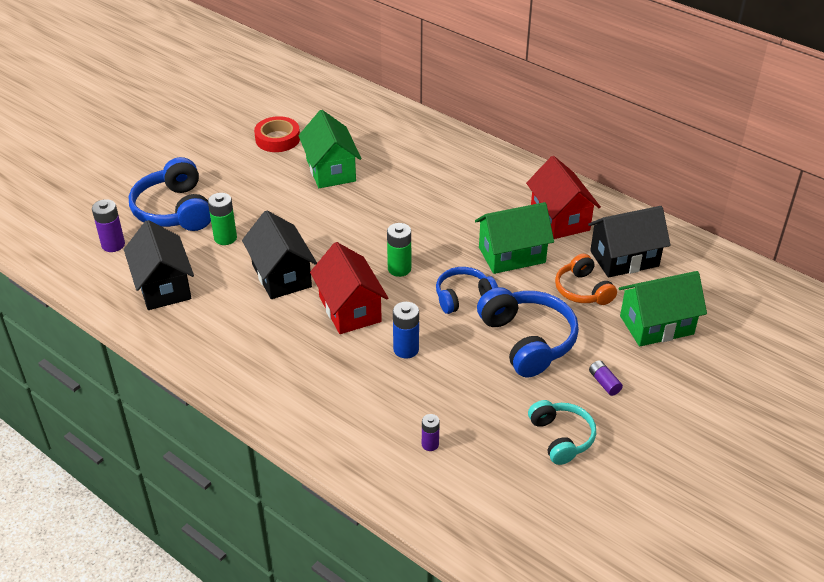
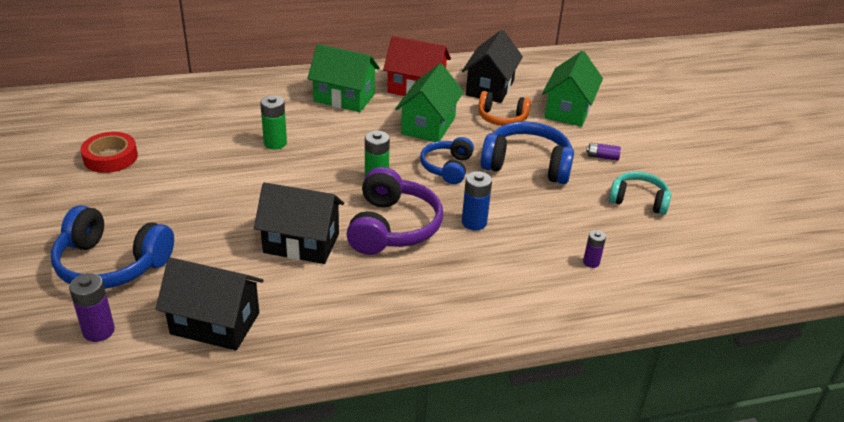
camera: 55 degrees left, 5 degrees down
green battery [208,193,237,245] -> green battery moved to [260,95,287,150]
green house [298,110,361,188] -> green house moved to [307,44,380,112]
red house [310,242,388,334] -> purple headphones [346,167,443,255]

